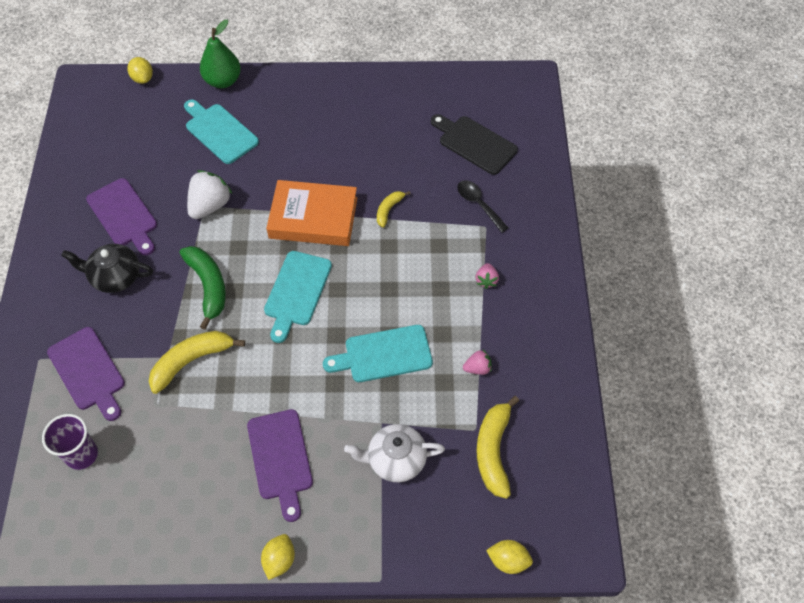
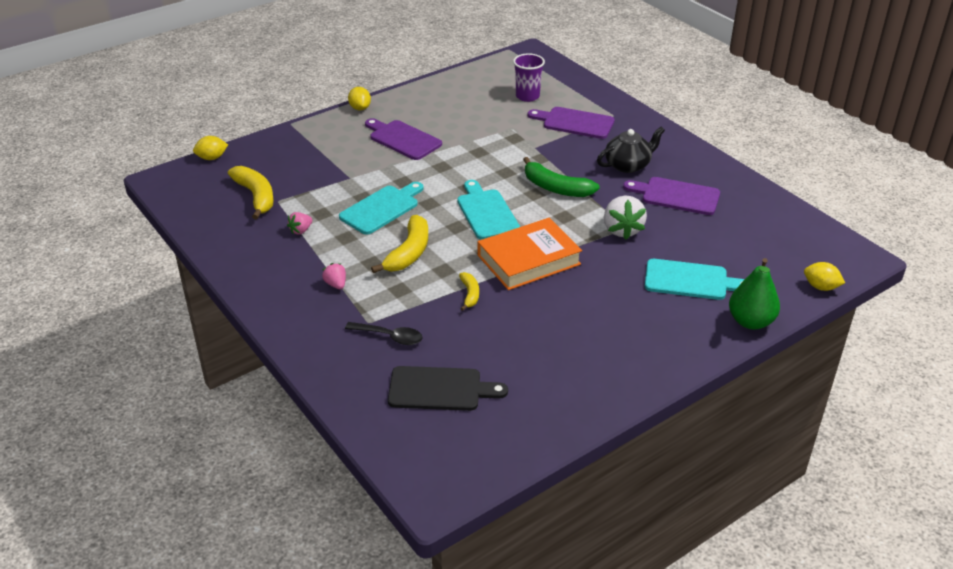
camera: 145 degrees right, 20 degrees down
yellow banana [149,331,245,394] -> yellow banana moved to [371,215,428,273]
white teapot [344,424,445,482] -> none

